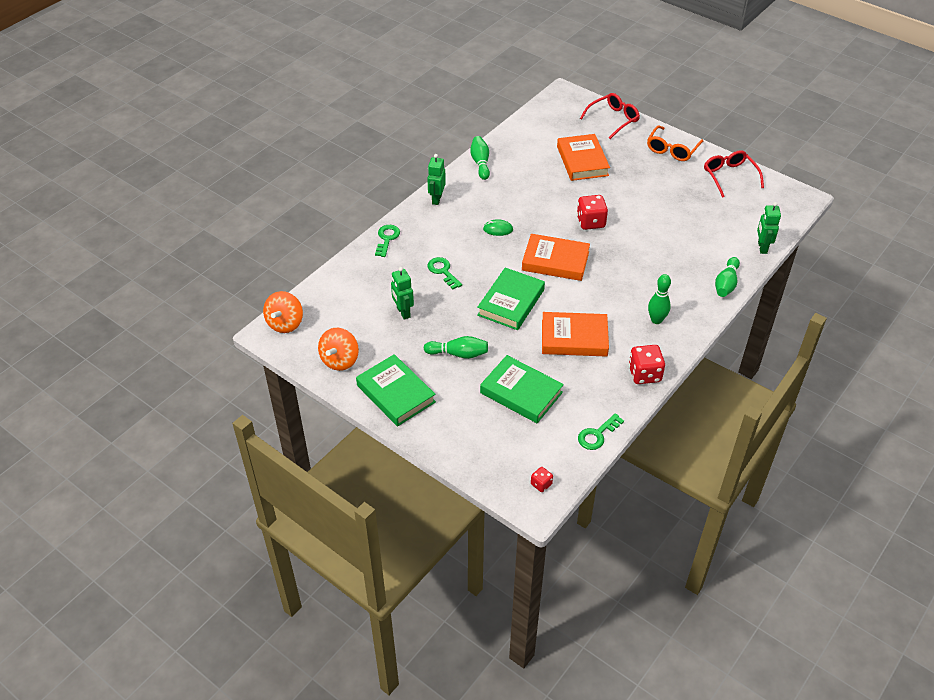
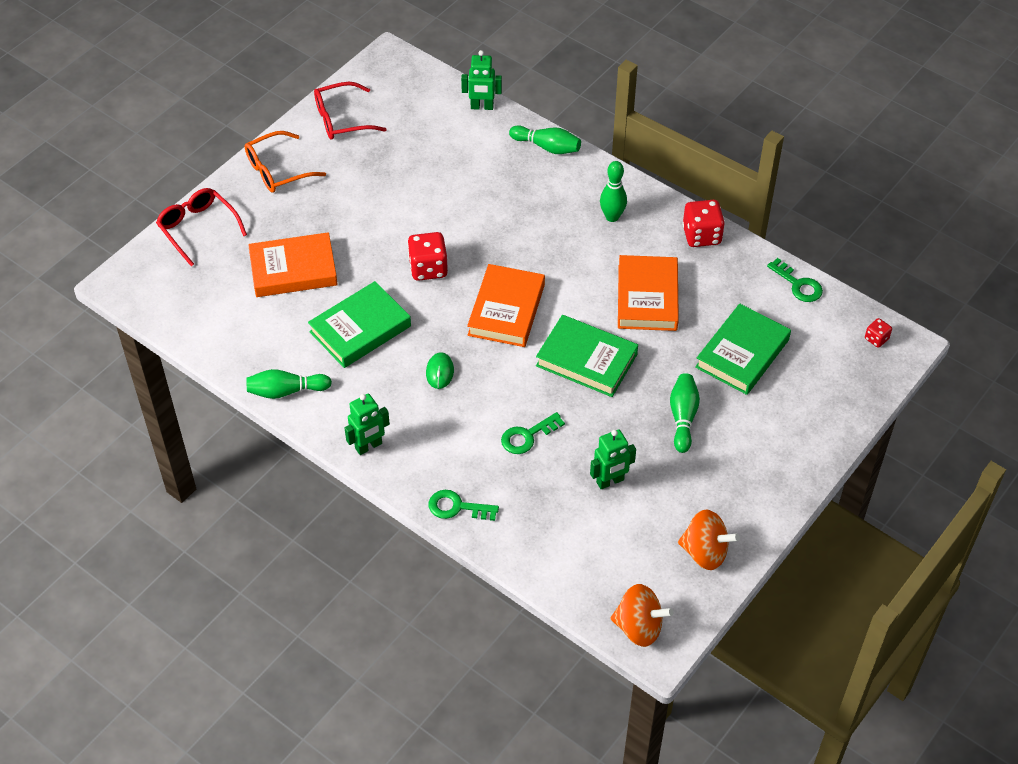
camera: 90 degrees left, 5 degrees up
green book [356,354,436,426] -> green book moved to [308,281,411,368]
green robot [427,154,446,205] -> green robot turned 45 degrees counterclockwise [345,394,390,455]
orange glasses [647,125,703,161] -> orange glasses turned 120 degrees clockwise [245,131,326,193]

